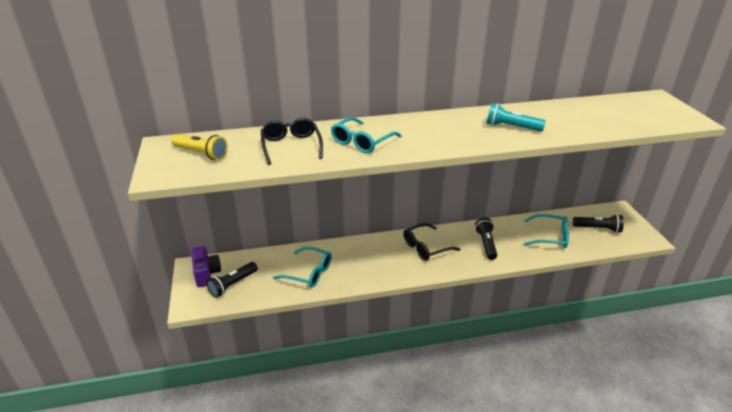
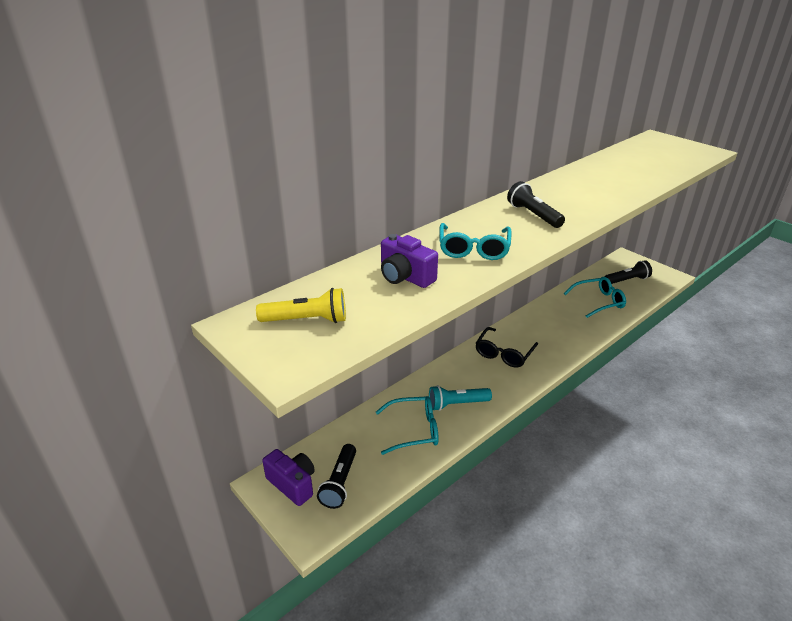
camera: 30 degrees left, 0 degrees up
black glasses [261,118,323,165] -> purple camera [381,234,438,288]
black flashlight [475,218,497,260] -> black flashlight moved to [507,181,565,228]
turquoise flashlight [486,103,546,131] -> turquoise flashlight moved to [429,385,492,411]

